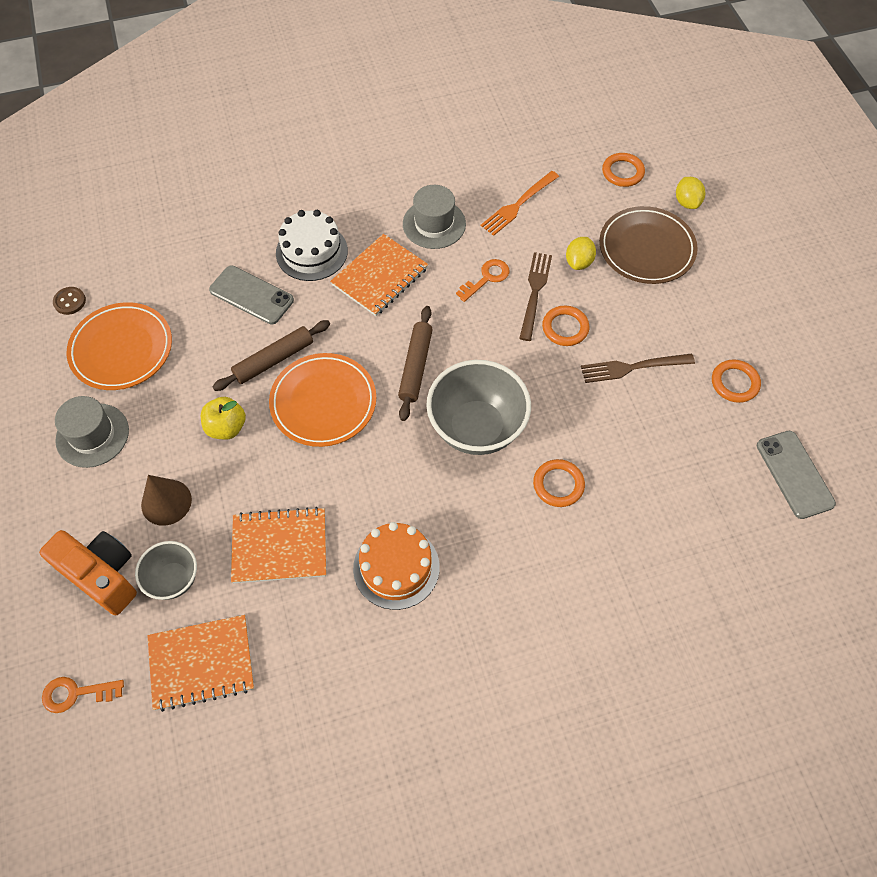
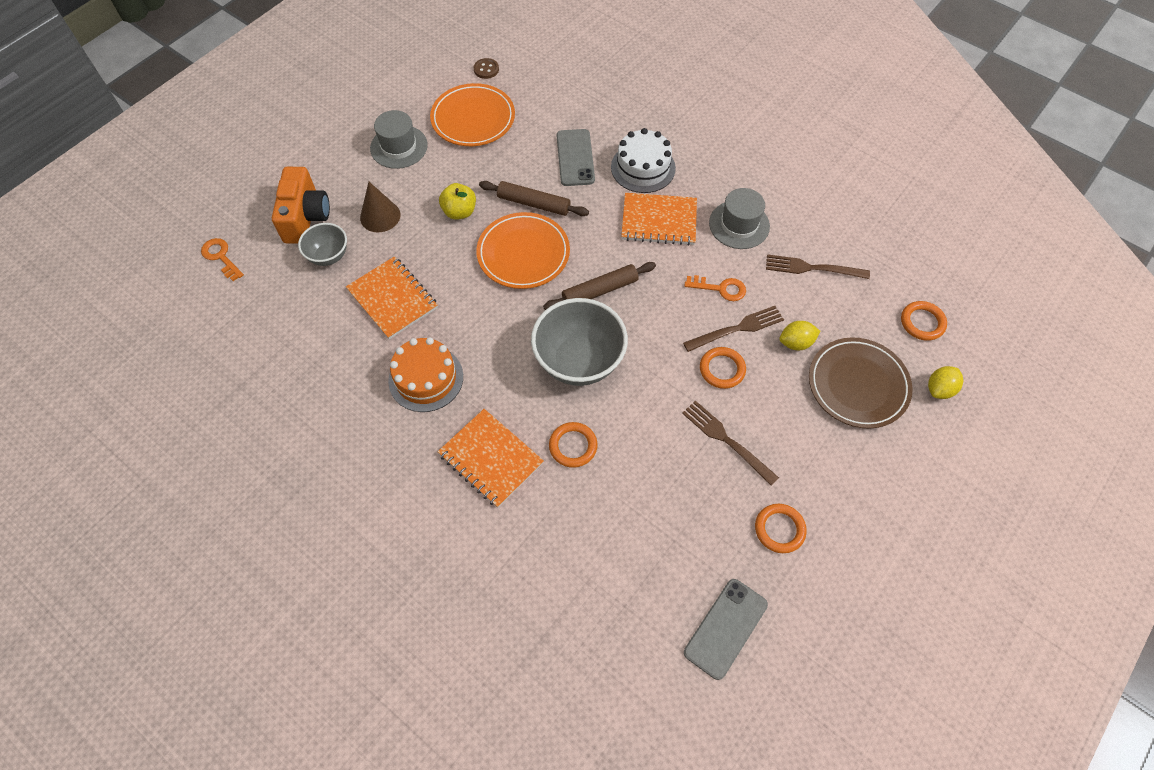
camera: 55 degrees right, 0 degrees up
orange notebook [147,615,254,712] -> orange notebook moved to [438,409,544,508]
orange fork [481,171,559,236] -> brown fork [766,254,870,279]

